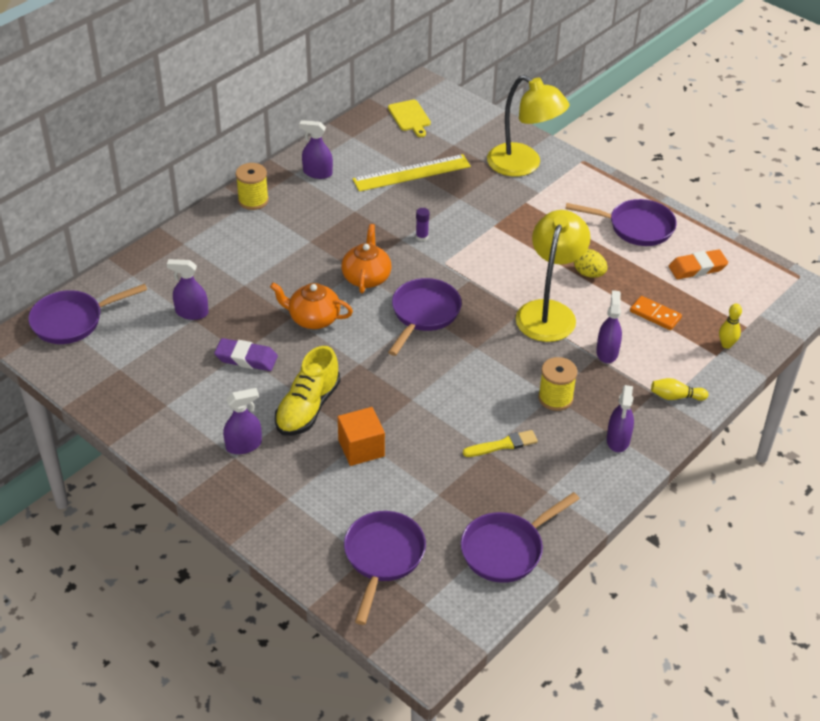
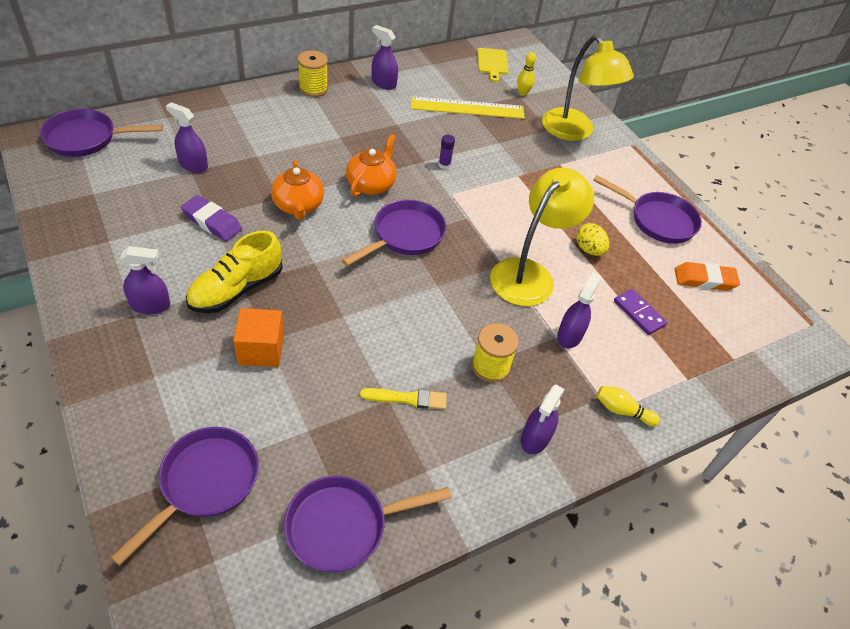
camera: 15 degrees right, 5 degrees up
orange teapot [270,282,353,329] -> orange teapot turned 135 degrees counterclockwise [271,159,324,220]
orange domino [630,296,682,330] -> purple domino [614,289,667,335]
yellow bowling pin [719,304,742,349] -> yellow bowling pin moved to [517,52,536,96]

